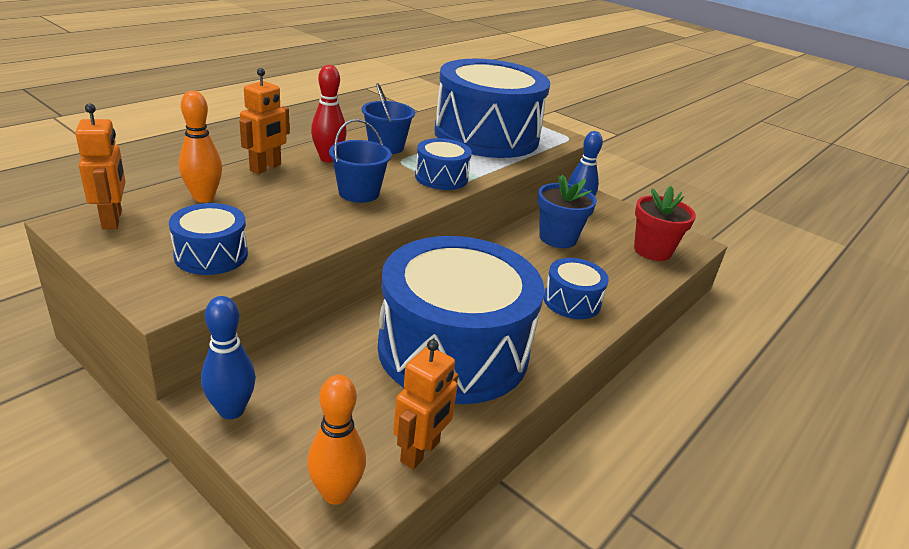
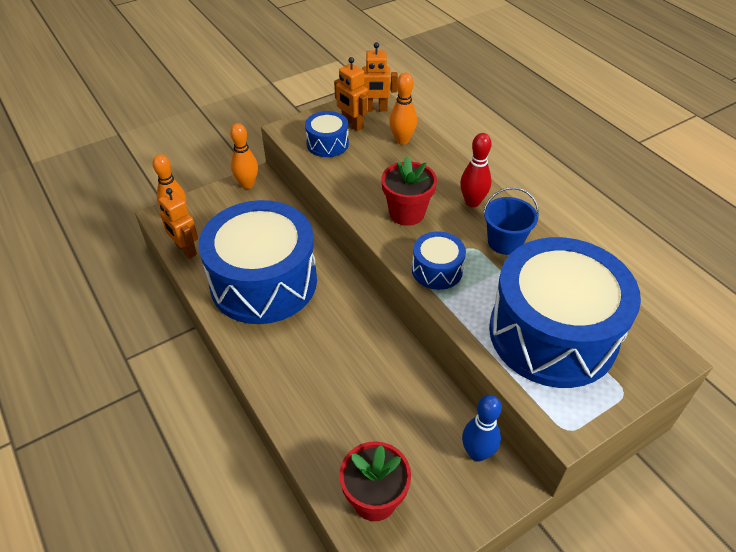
camera: 110 degrees right, 15 degrees up
blue bowling pin [201,296,256,419] -> orange bowling pin [230,123,258,189]
orange robot [240,68,290,174] -> orange robot moved to [334,57,368,131]
blue bucket [329,119,392,203] -> red flower pot [381,156,437,226]
blue flower pot [538,175,597,248] -> none
blue drum [543,258,609,319] -> none

